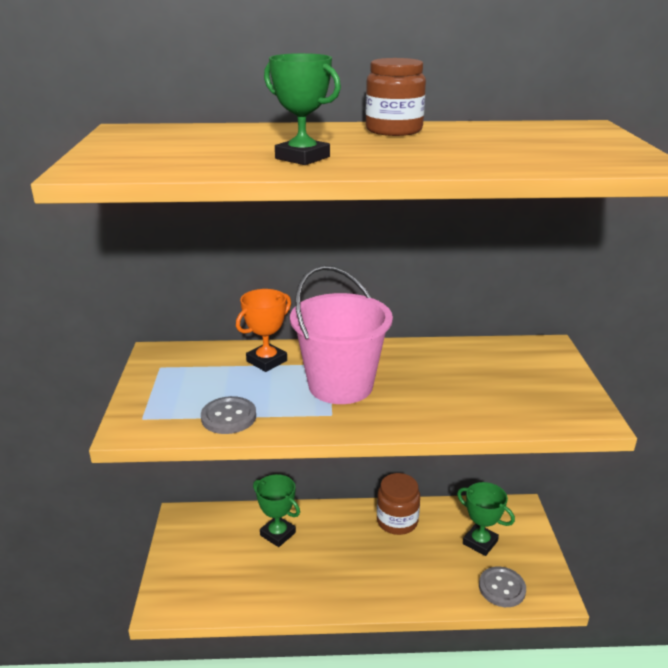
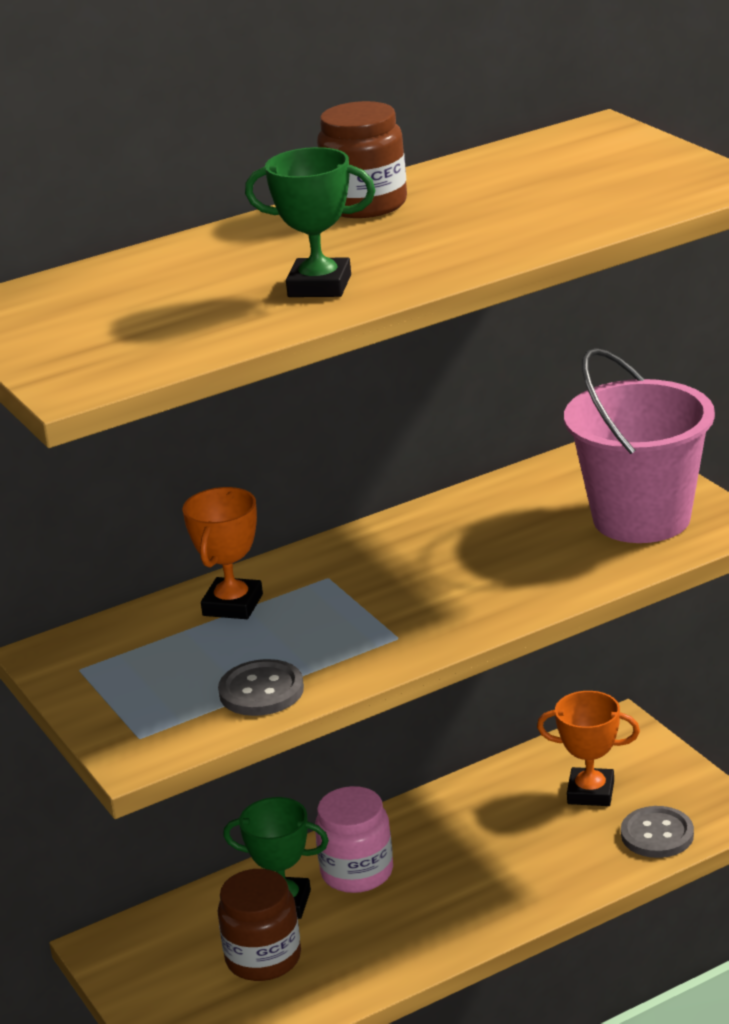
camera: 25 degrees left, 0 degrees up
pink bucket [290,265,393,404] -> pink bucket moved to [564,348,715,543]
brown jar [377,473,420,535] -> brown jar moved to [218,869,301,981]
green trophy [457,482,515,556] -> orange trophy [537,691,640,806]
none -> pink jar [315,786,393,893]

